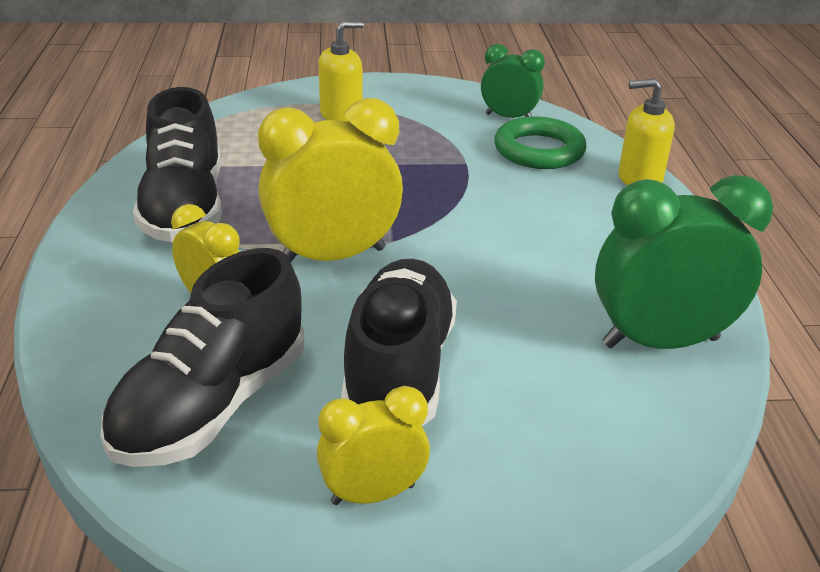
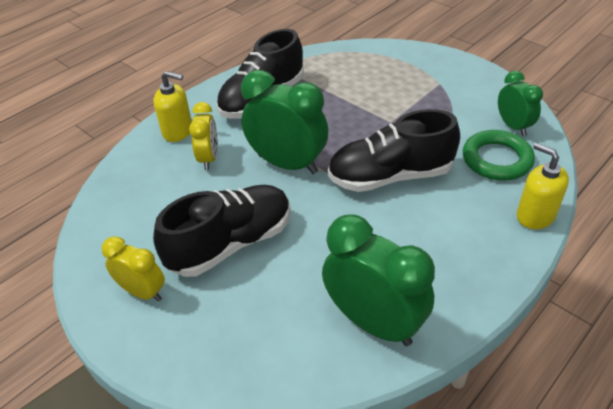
camera: 50 degrees right, 10 degrees up
black shoe [100,248,304,467] -> black shoe moved to [328,109,460,192]
yellow clock [258,98,403,262] -> green clock [241,70,328,174]
yellow soap dispenser [318,21,364,122] -> yellow soap dispenser moved to [153,71,192,142]

